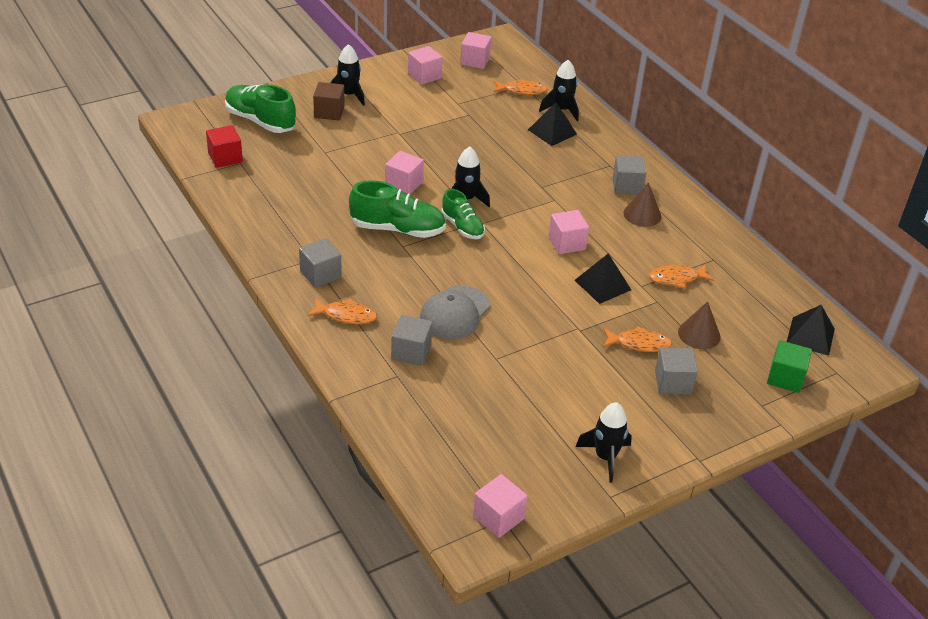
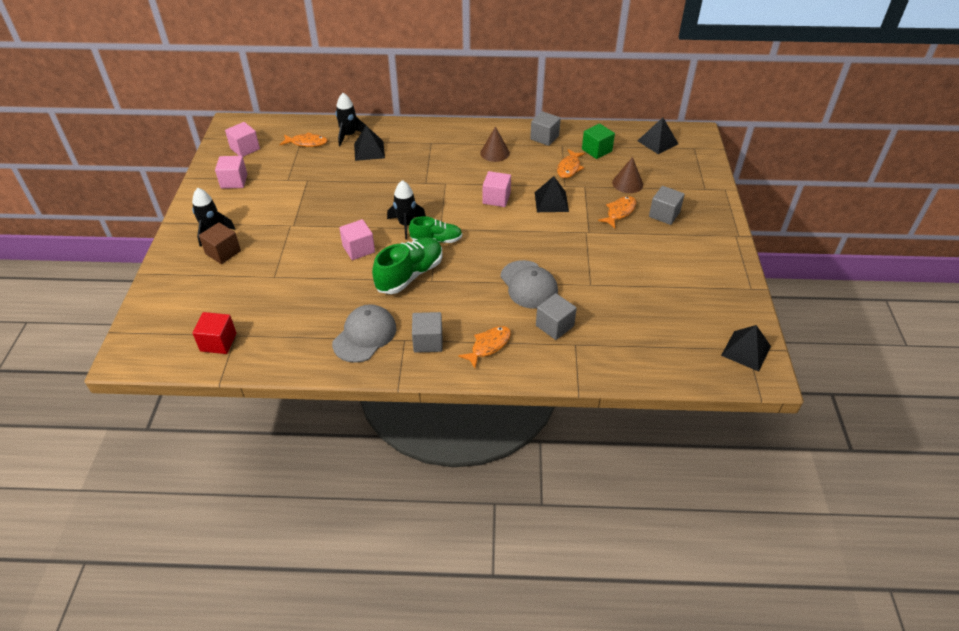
camera: 55 degrees left, 5 degrees up
green shoe [225,84,296,133] -> none
pink cube [473,474,528,538] -> black pyramid [721,325,771,372]
orange fish [494,79,547,95] -> orange fish turned 60 degrees clockwise [280,132,328,147]
black rocket [576,402,632,482] -> none
grey cube [612,155,646,195] -> grey cube moved to [530,111,561,146]
green cube [767,340,812,393] -> green cube moved to [582,124,615,159]
none -> grey cap [332,304,396,363]

